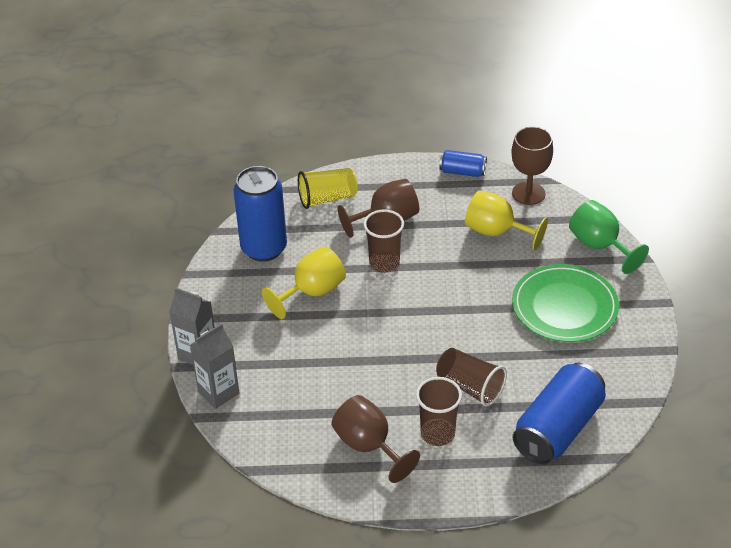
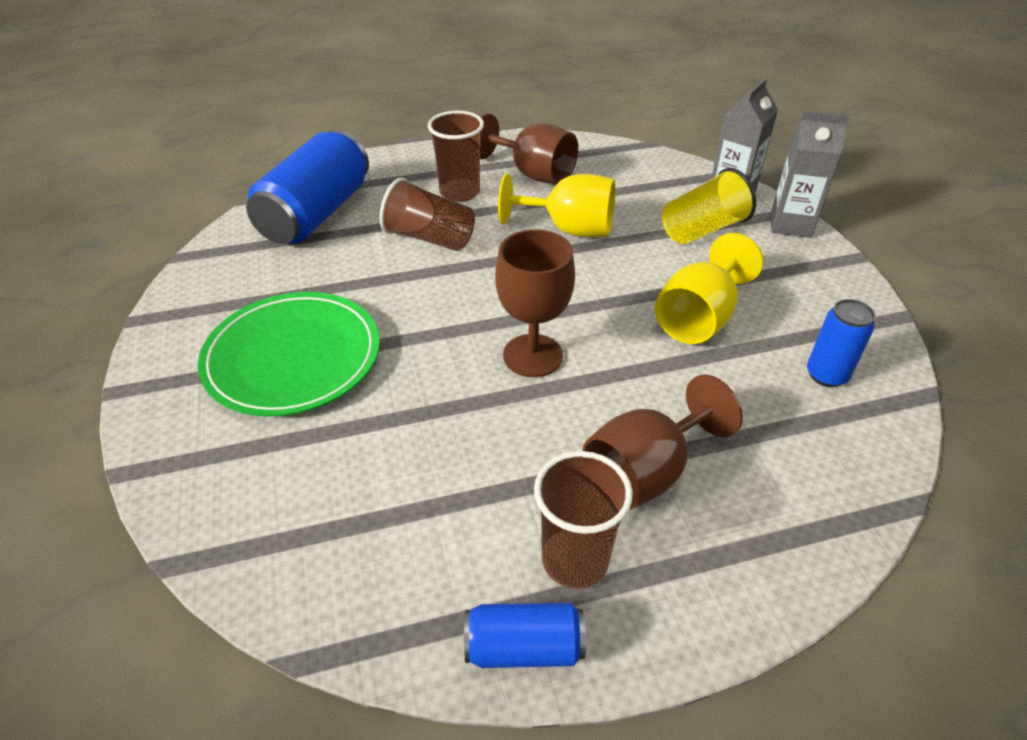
camera: 165 degrees right, 0 degrees up
blue can [234,166,287,262] -> blue can [807,299,875,387], size x0.51
yellow cup [298,168,358,209] -> yellow cup moved to [662,168,756,244]
brown cup [363,209,404,273] -> brown cup moved to [534,451,633,589]
yellow goblet [465,190,548,250] -> yellow goblet moved to [498,174,615,237]
brown goblet [512,127,553,205] -> brown goblet moved to [495,229,575,377]
green goblet [569,200,649,274] -> none

